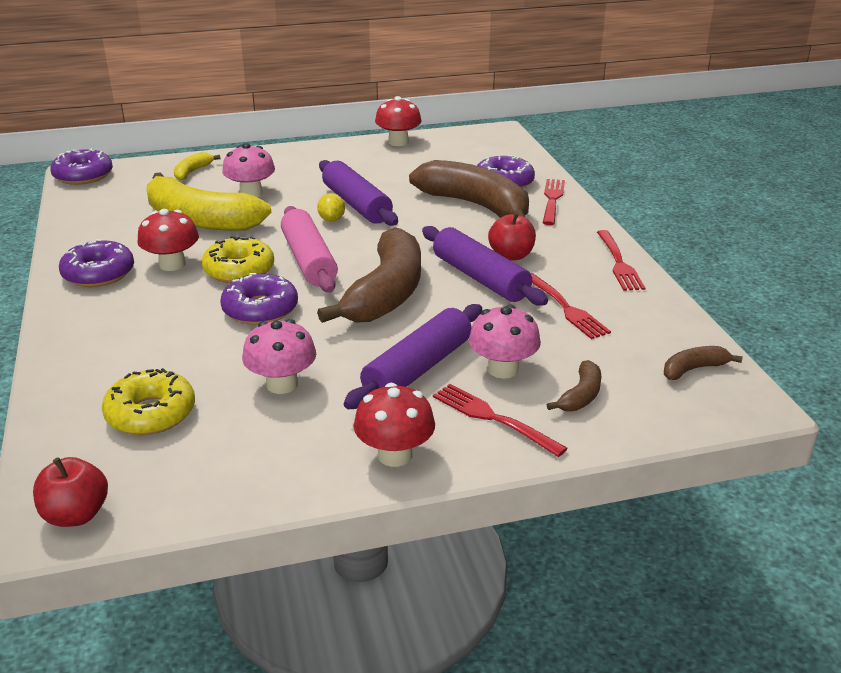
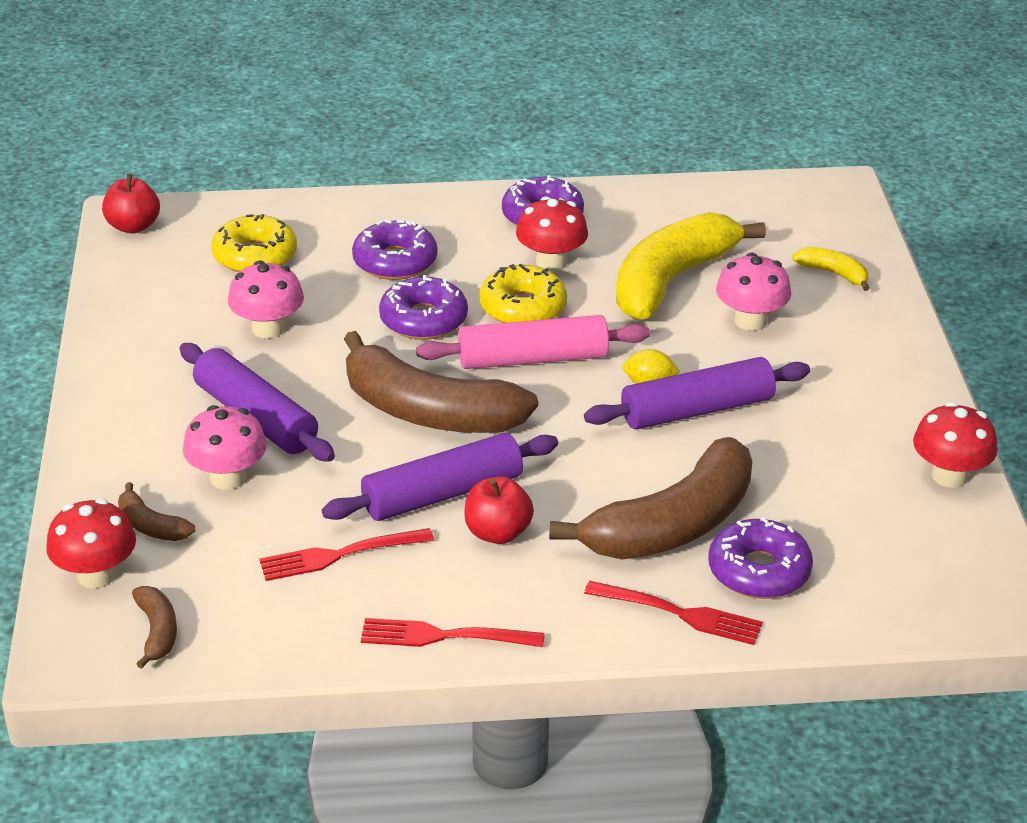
camera: 100 degrees right, 5 degrees up
purple donut [50,148,113,185] -> purple donut moved to [352,220,438,280]
red mushroom [354,383,435,467] -> red mushroom moved to [46,499,136,588]
red fork [433,384,568,457] -> none

